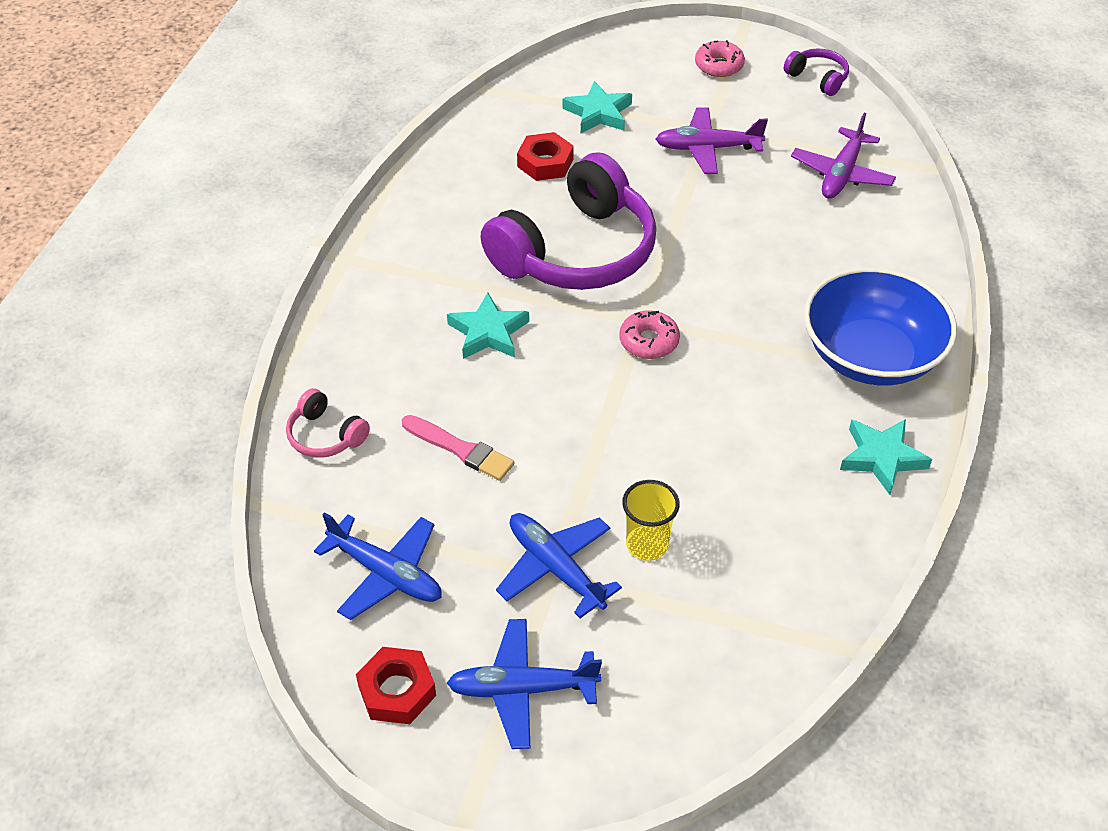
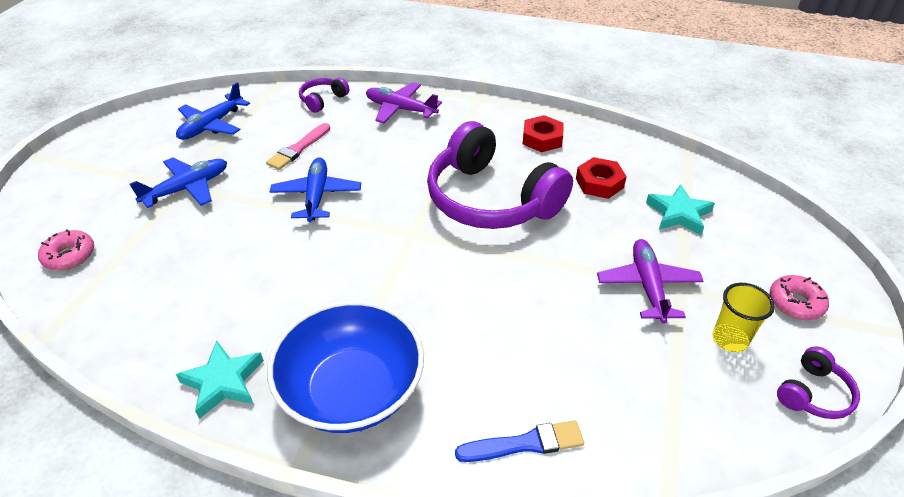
camera: 90 degrees right, 5 degrees down
pink headphones [286,388,370,458] -> purple headphones [299,78,349,113]
red nut [356,647,436,724] -> red nut moved to [523,115,563,152]
turquoise star [447,292,529,359] -> none
blue plane [447,619,602,749] -> blue plane moved to [270,157,361,222]
pink donut [619,311,680,359] -> pink donut moved to [38,229,94,270]
yellow cup [622,480,680,561] -> yellow cup moved to [713,283,775,352]
purple plane [791,113,896,199] -> purple plane moved to [366,82,442,123]
none -> blue brush [455,420,584,462]

